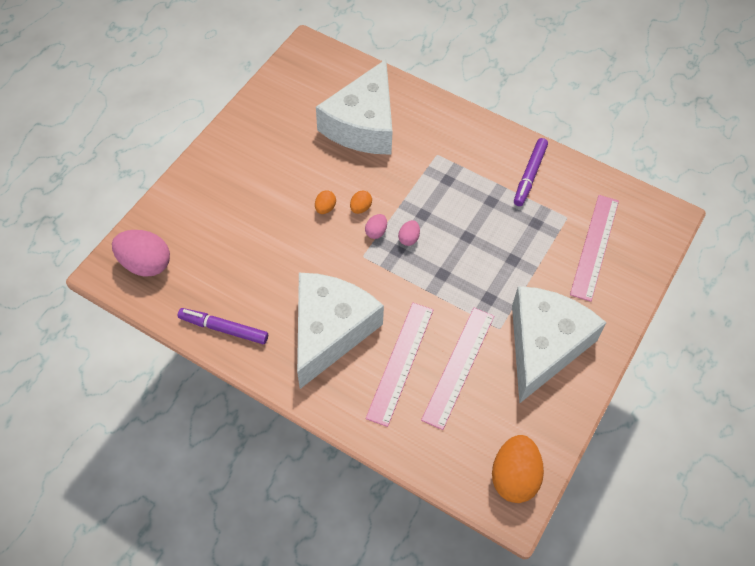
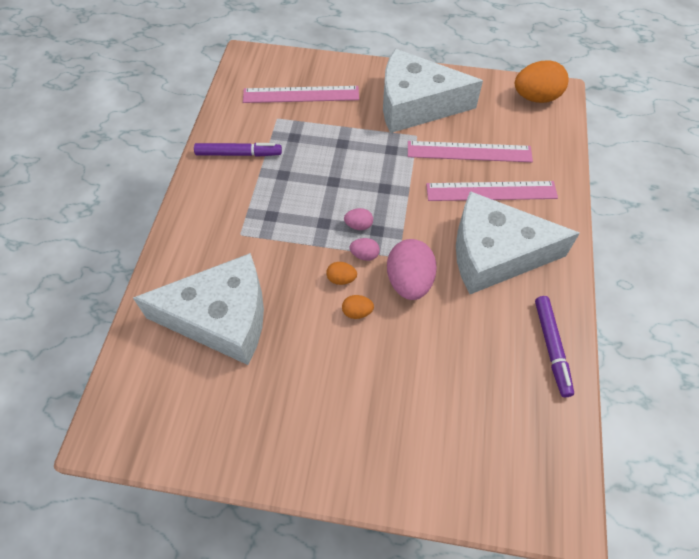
camera: 110 degrees left, 0 degrees up
pink egg [112,230,170,277] -> pink egg moved to [387,239,437,300]

